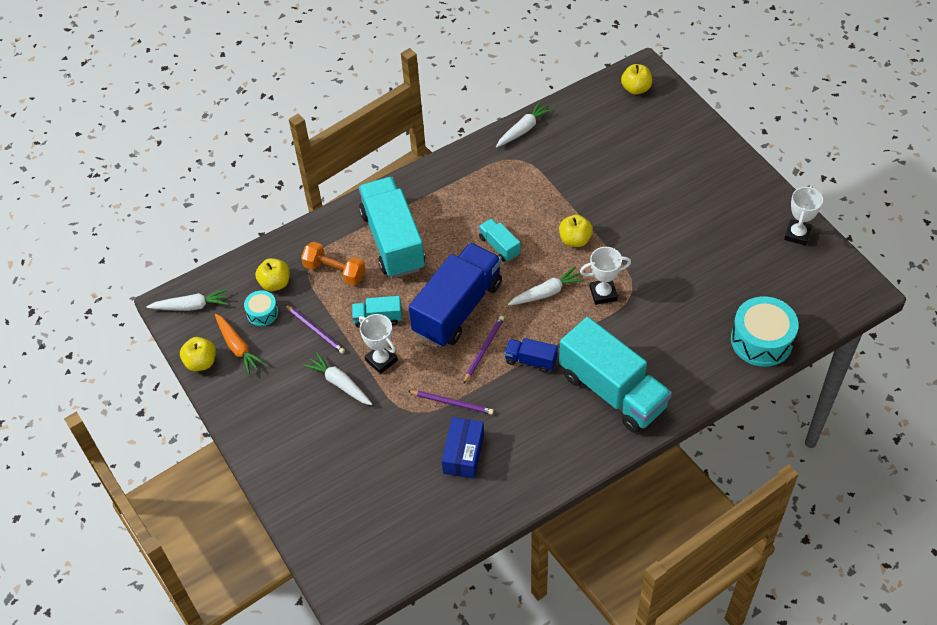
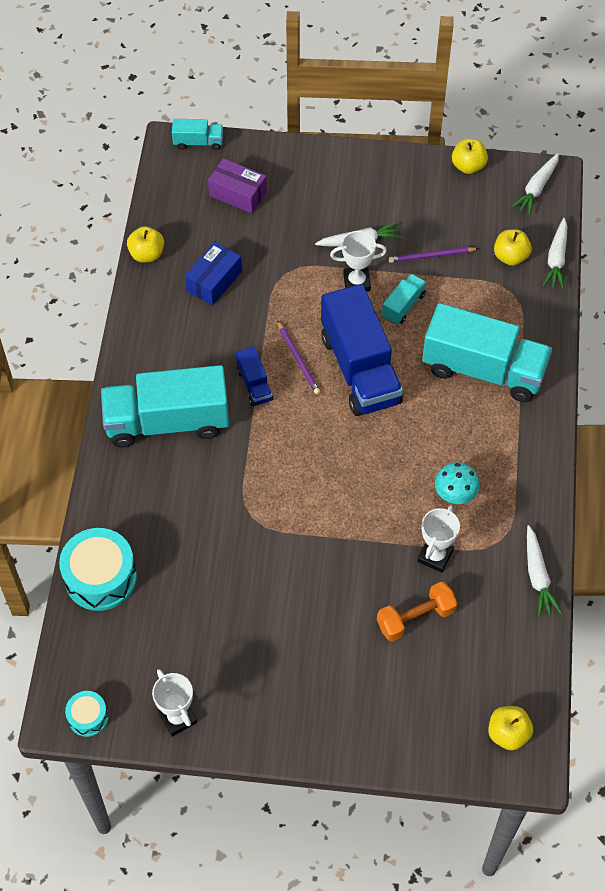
camera: 125 degrees right, 5 degrees up
orange carrot [215,314,266,375] -> none
turquoise drum [244,290,278,326] -> turquoise drum moved to [65,691,108,737]
orange dumbbell [301,242,366,285] -> orange dumbbell moved to [377,582,458,642]
purple pencil [408,390,494,415] -> none
blue box [442,417,484,478] -> blue box turned 75 degrees clockwise [185,242,242,306]
turquoise truck [479,218,520,262] -> turquoise truck moved to [172,119,223,150]
blue truck [504,338,558,373] -> blue truck turned 105 degrees clockwise [236,347,273,406]
white carrot [508,267,585,306] -> white carrot moved to [543,218,567,289]
yellow apple [559,214,593,247] -> yellow apple moved to [127,226,164,263]
white trophy [580,247,631,305] -> white trophy moved to [418,505,460,573]
none -> purple box [208,158,267,213]
none -> turquoise mushroom [435,462,479,504]

